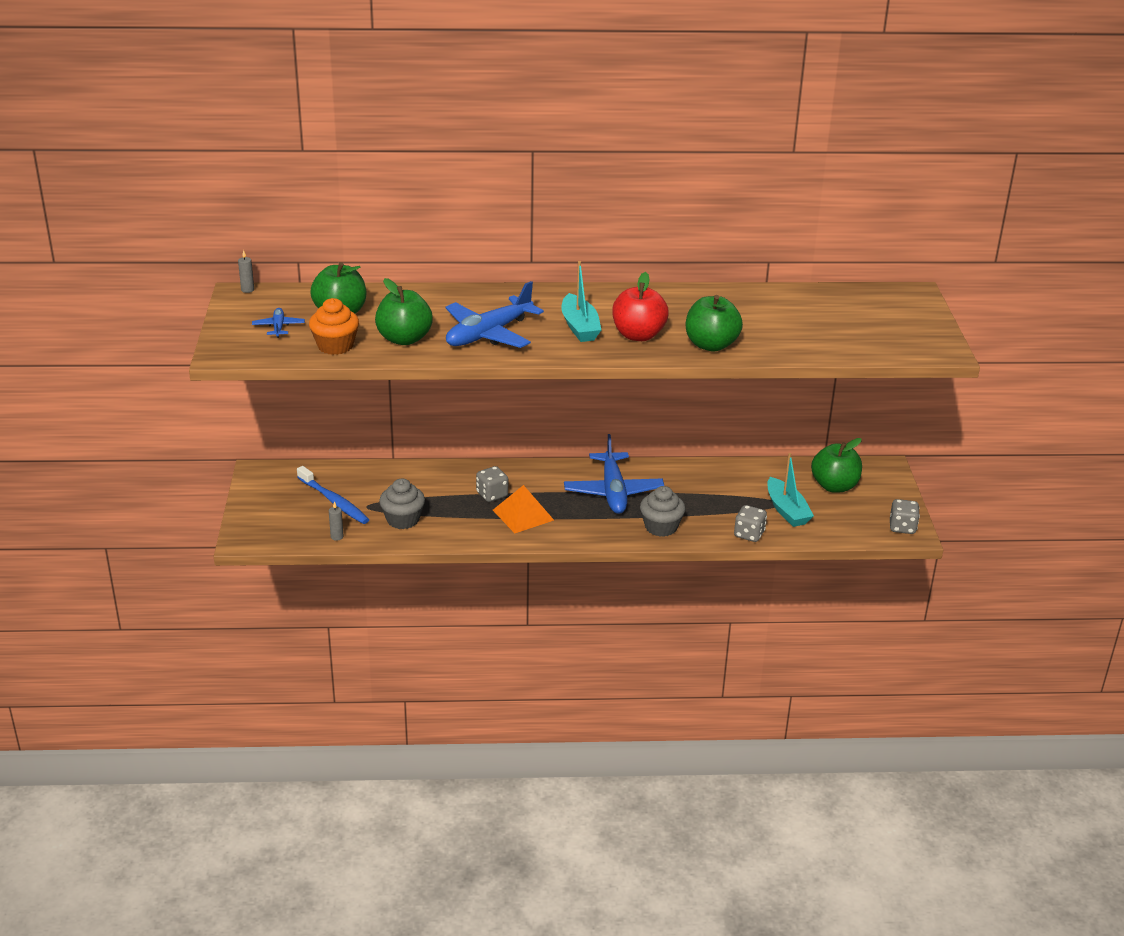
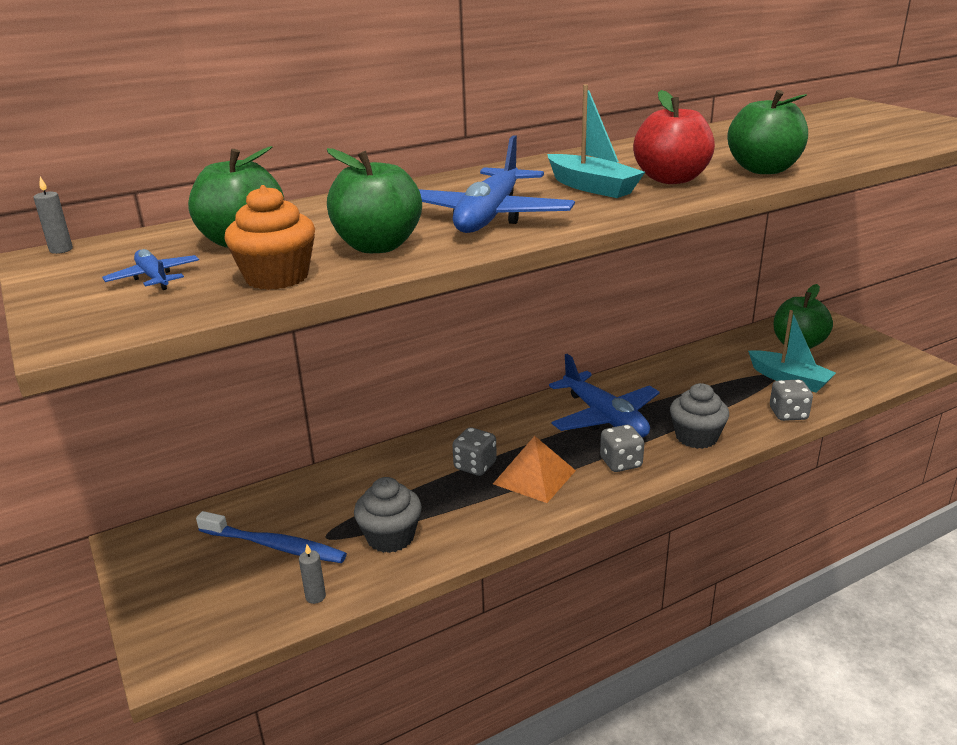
camera: 25 degrees left, 5 degrees down
grey dice [890,499,920,534] -> grey dice moved to [600,425,644,472]

